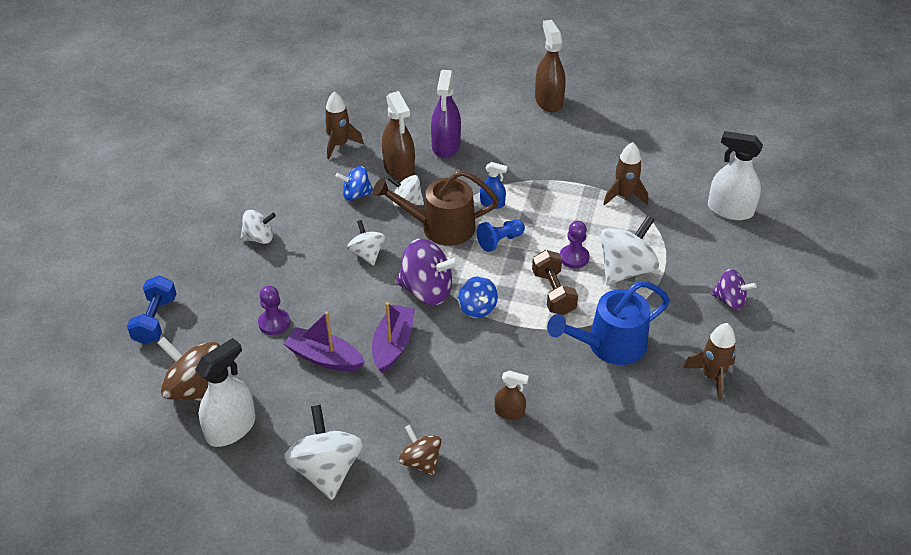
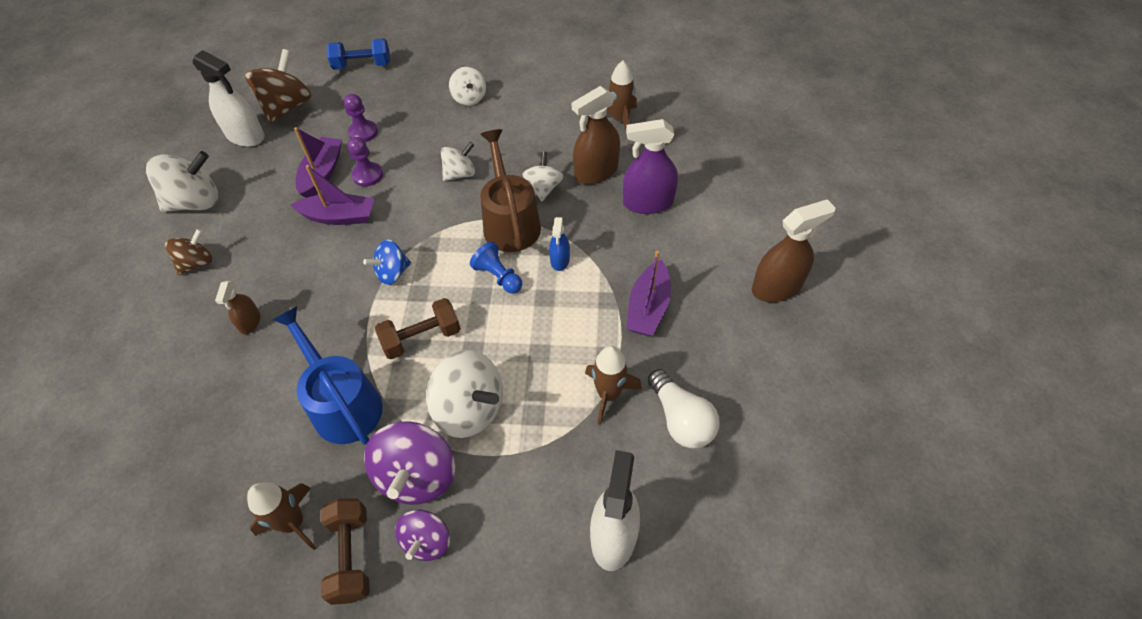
camera: 80 degrees right, 10 degrees up
blue spinning top [336,166,373,201] -> none
purple spinning top [396,239,460,305] -> purple spinning top moved to [364,421,455,505]
purple pawn [560,221,590,268] -> purple pawn moved to [348,137,383,187]
none -> brown dumbbell [321,498,370,605]
none -> purple boat [626,251,671,336]
none -> white light bulb [648,369,720,448]

